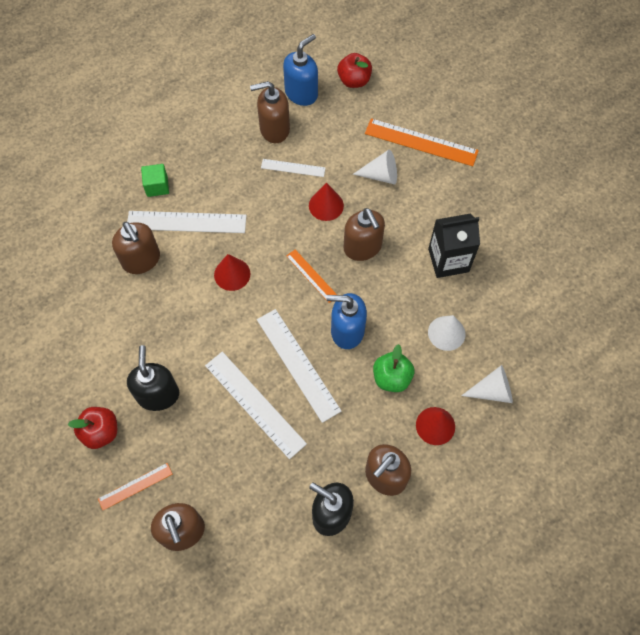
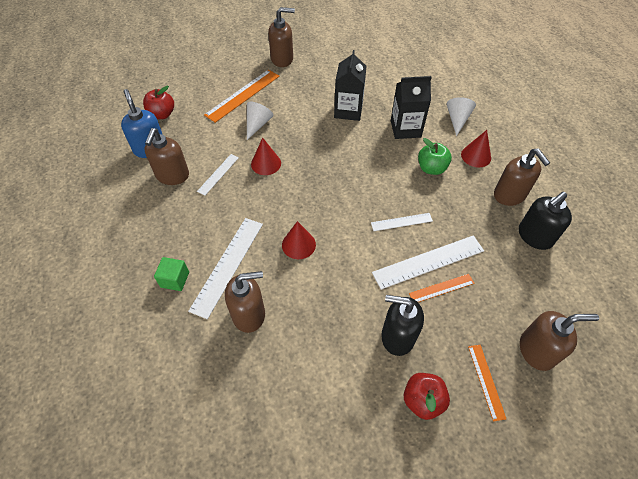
camera: 70 degrees left, 10 degrees down
white ruler [257,309,341,423] -> white ruler [371,213,433,231], size x0.56
orange ruler [286,249,337,303] -> orange ruler moved to [409,274,474,302]
blue soap dispenser [326,293,367,349] -> none
brown soap dispenser [344,208,385,261] -> brown soap dispenser moved to [268,7,295,67]
white cone [428,315,465,351] -> black carton [391,76,432,139]

